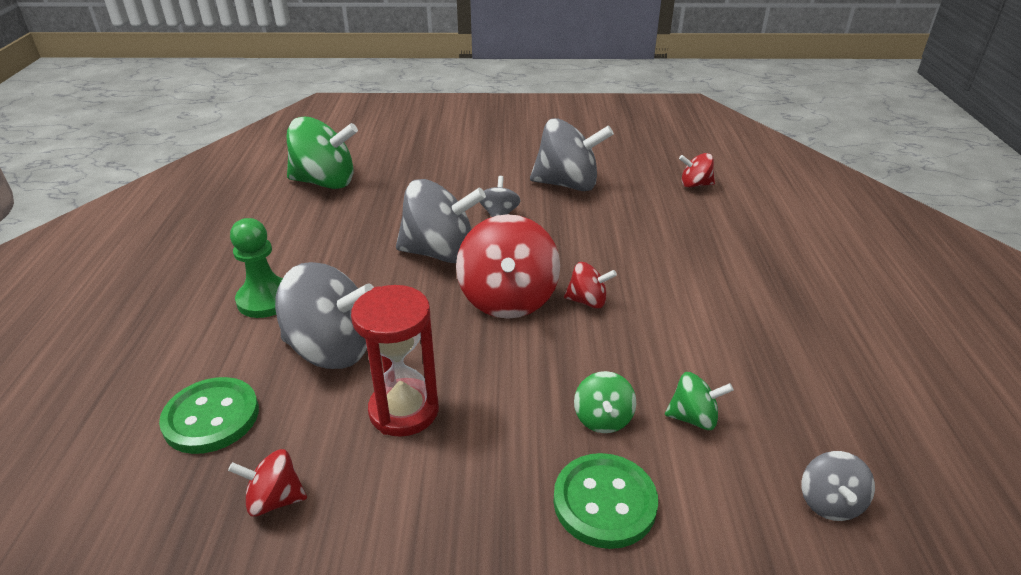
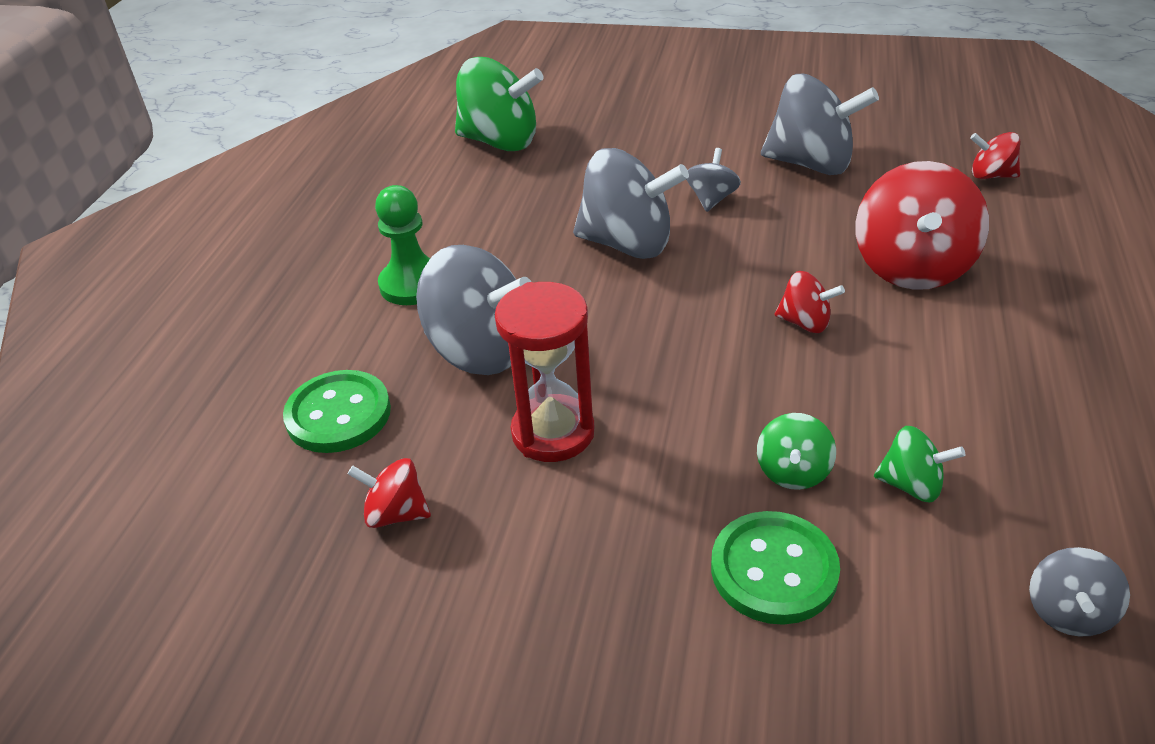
camera: 15 degrees right, 5 degrees up
red spinning top [456,214,560,319] -> red spinning top moved to [856,161,989,290]

